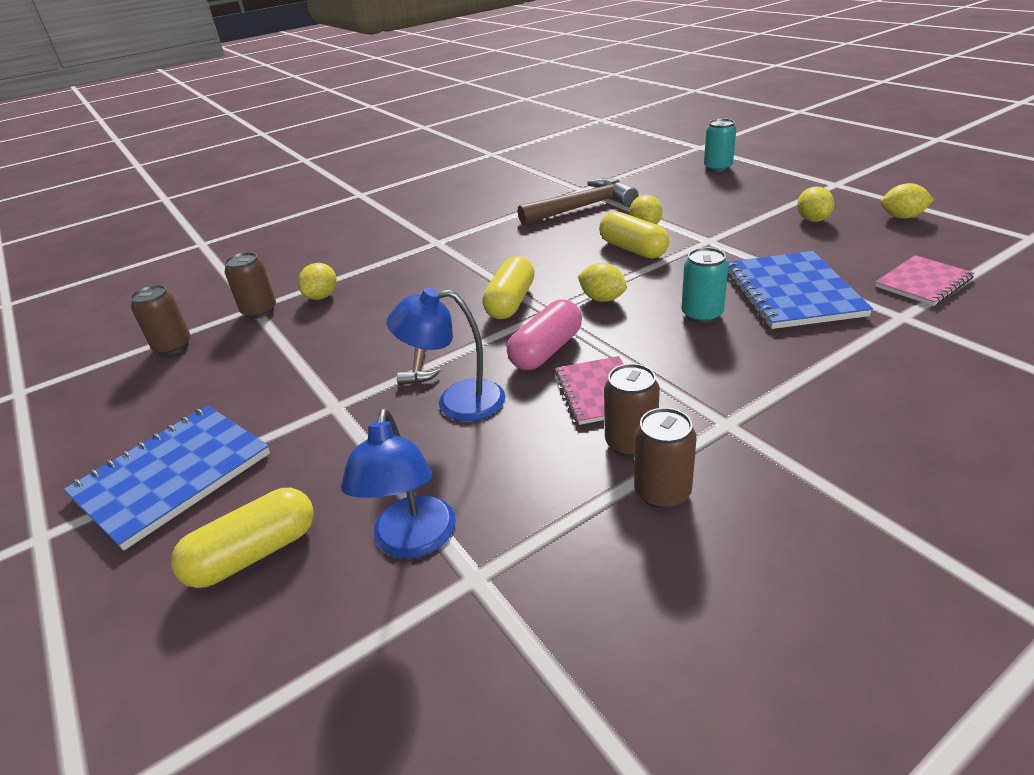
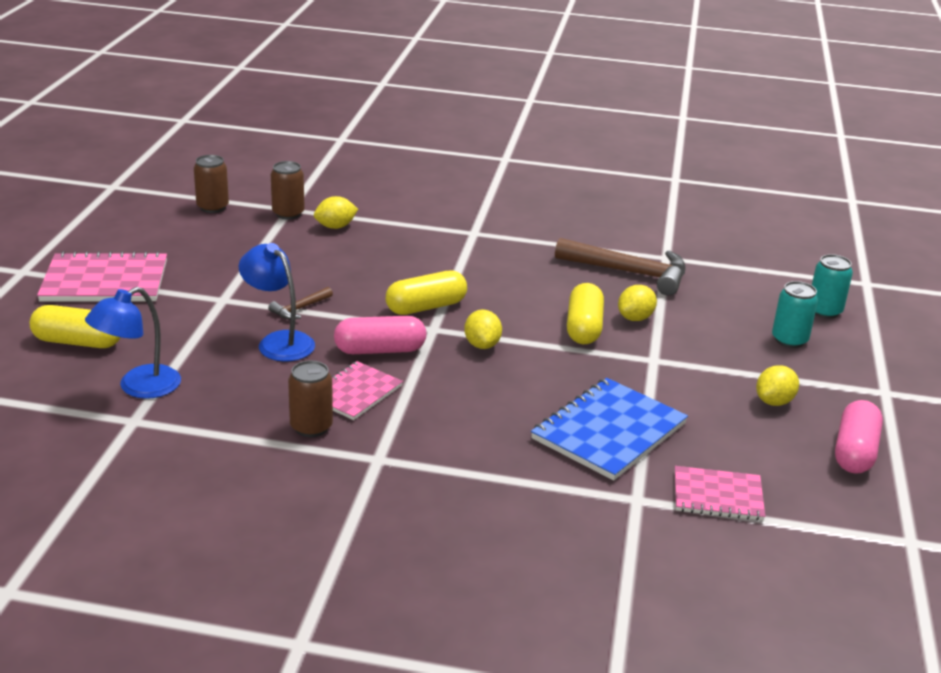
camera: 40 degrees right, 5 degrees down
blue notebook [64,405,270,551] -> pink notebook [37,251,167,302]
brown can [634,408,697,509] -> none
turquoise can [681,247,728,324] -> turquoise can moved to [772,281,818,348]
yellow lemon [881,183,934,219] -> pink capsule [835,400,883,474]

